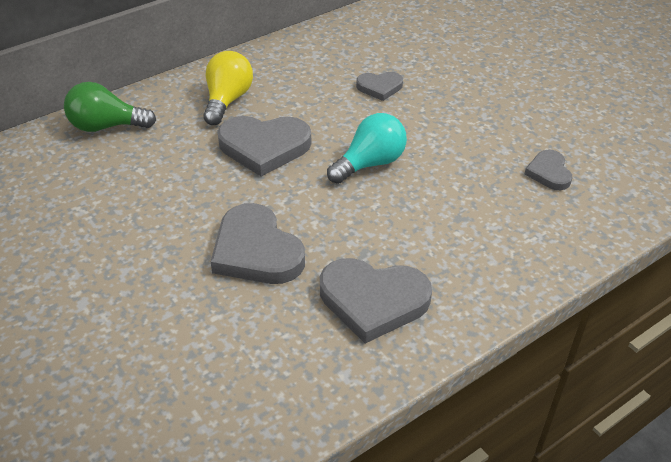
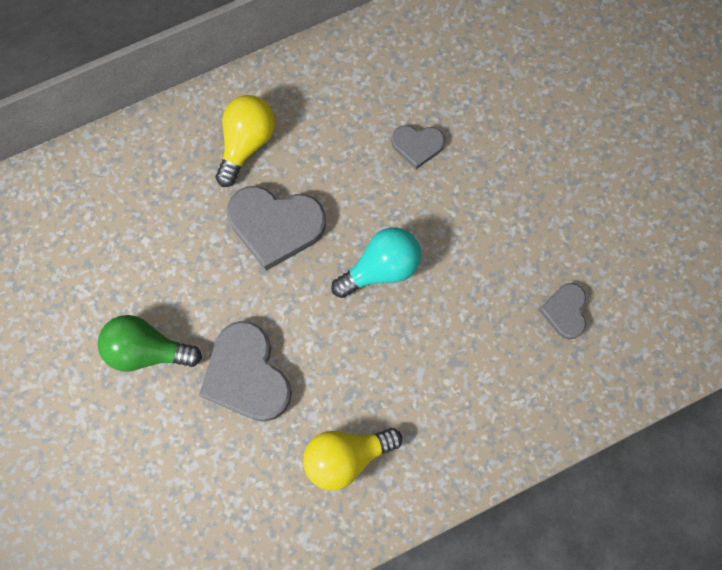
camera: 10 degrees right, 30 degrees up
green light bulb [64,82,156,132] -> green light bulb moved to [98,315,202,372]
grey heart [320,258,432,343] -> yellow light bulb [303,428,402,490]

